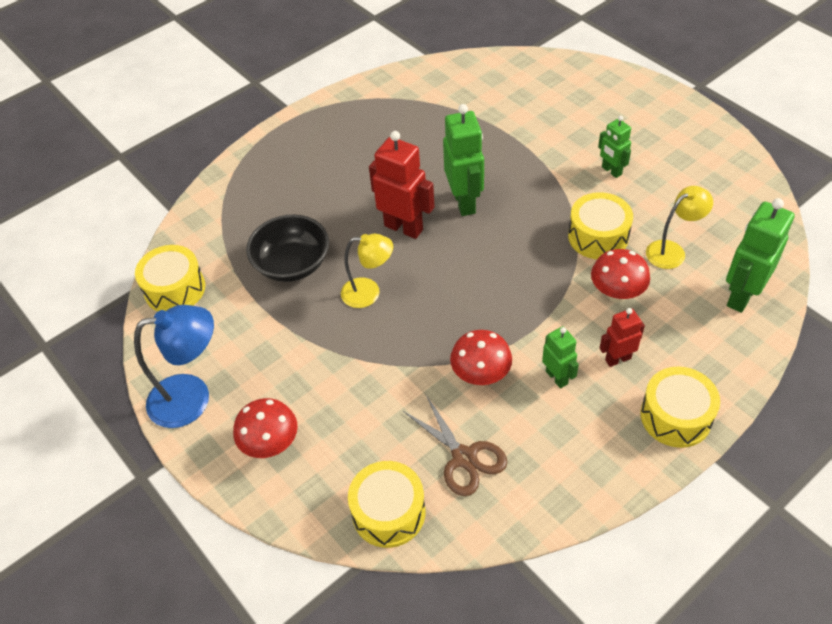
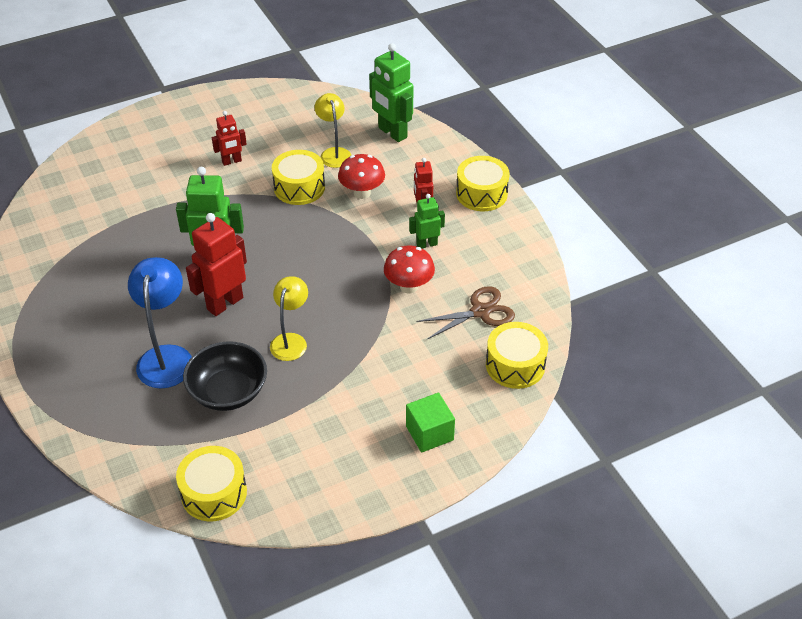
camera: 80 degrees left, 5 degrees down
blue lamp [134,305,214,428] -> blue lamp moved to [128,257,192,388]
red mushroom [233,398,298,458] -> green cube [406,393,455,453]
green robot [598,116,631,178] -> red robot [212,111,247,166]

